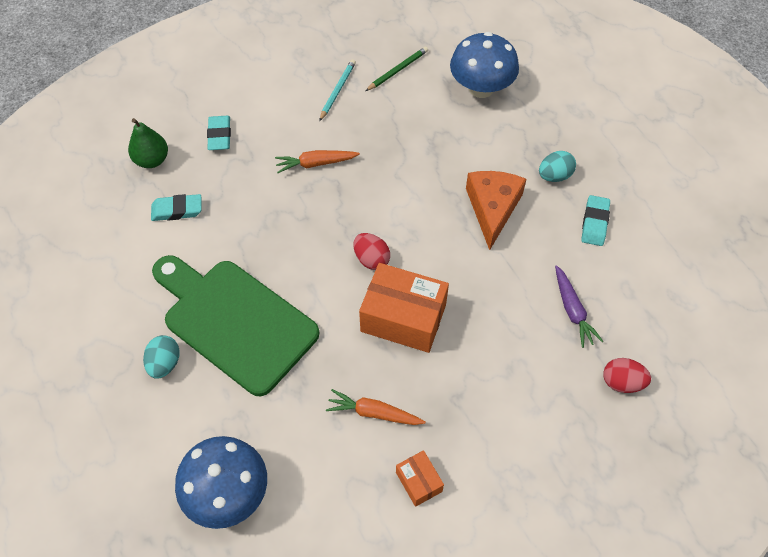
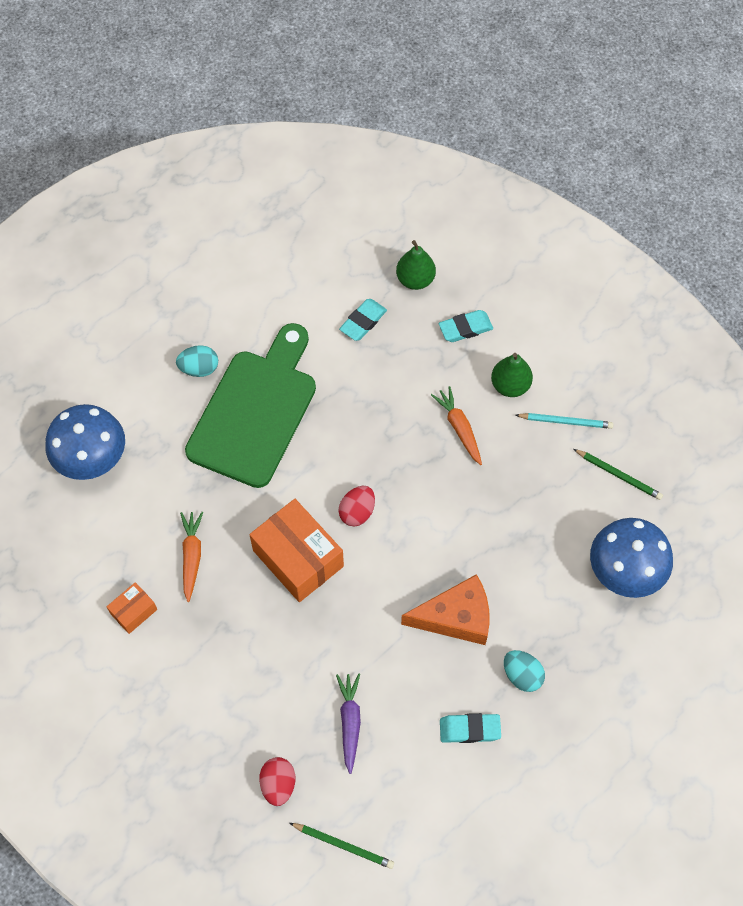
camera: 75 degrees right, 5 degrees up
turquoise eraser [151,194,201,221] -> turquoise eraser turned 60 degrees clockwise [339,299,387,341]
orange box [359,263,449,353] -> orange box turned 45 degrees counterclockwise [249,499,344,602]
purple carrot [555,265,603,348] -> purple carrot turned 120 degrees clockwise [336,674,361,774]
none -> green pencil [290,823,394,869]
none -> green pear [491,353,533,397]

